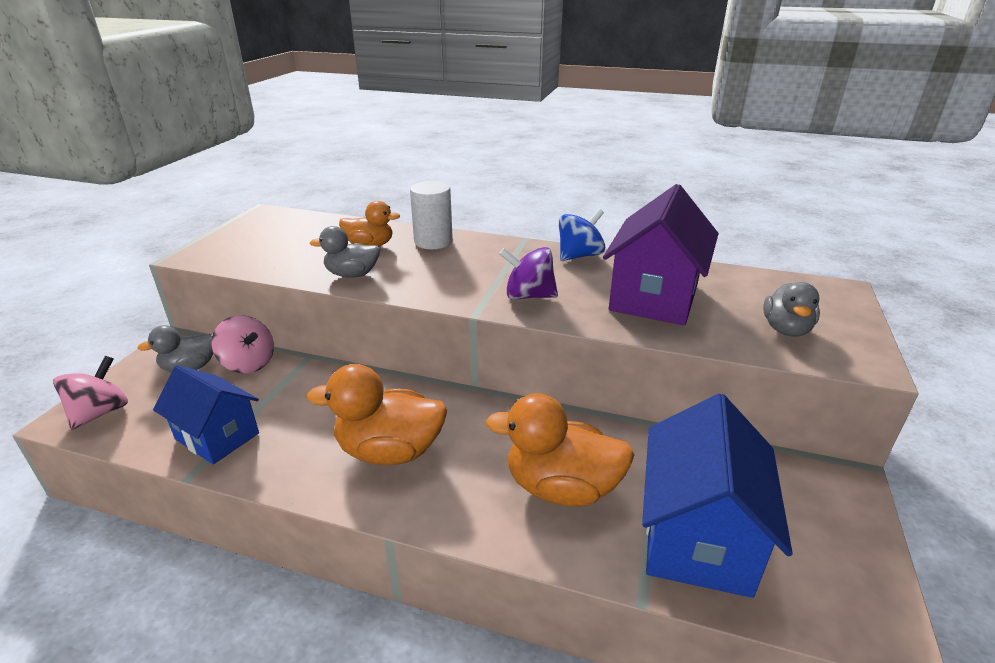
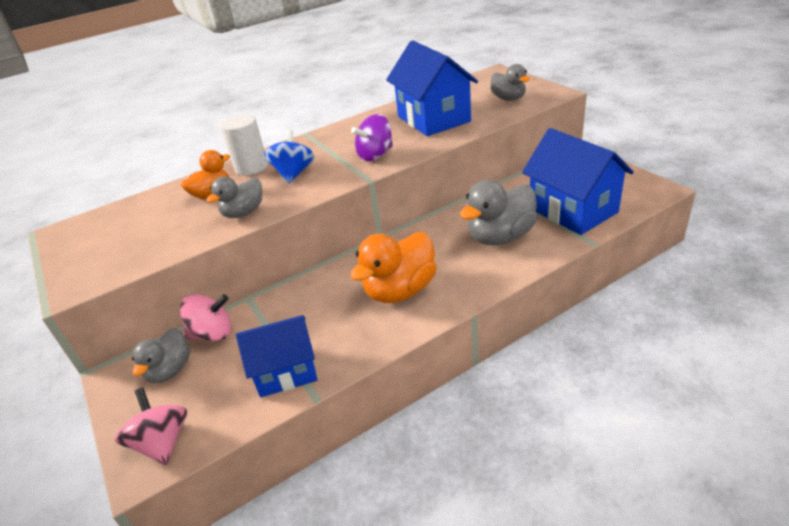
camera: 45 degrees left, 5 degrees up
orange duck [486,393,634,507] -> grey duck [460,180,538,245]
blue spinning top [559,209,605,261] -> blue spinning top moved to [265,130,314,184]
purple house [603,184,719,325] -> blue house [386,40,478,136]

